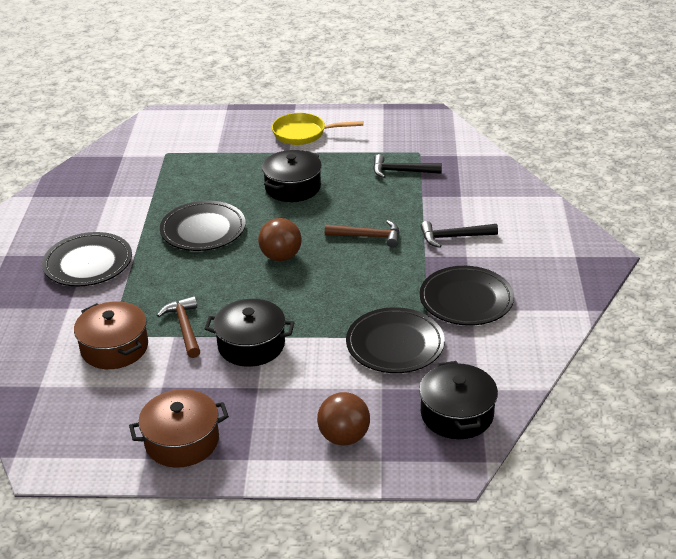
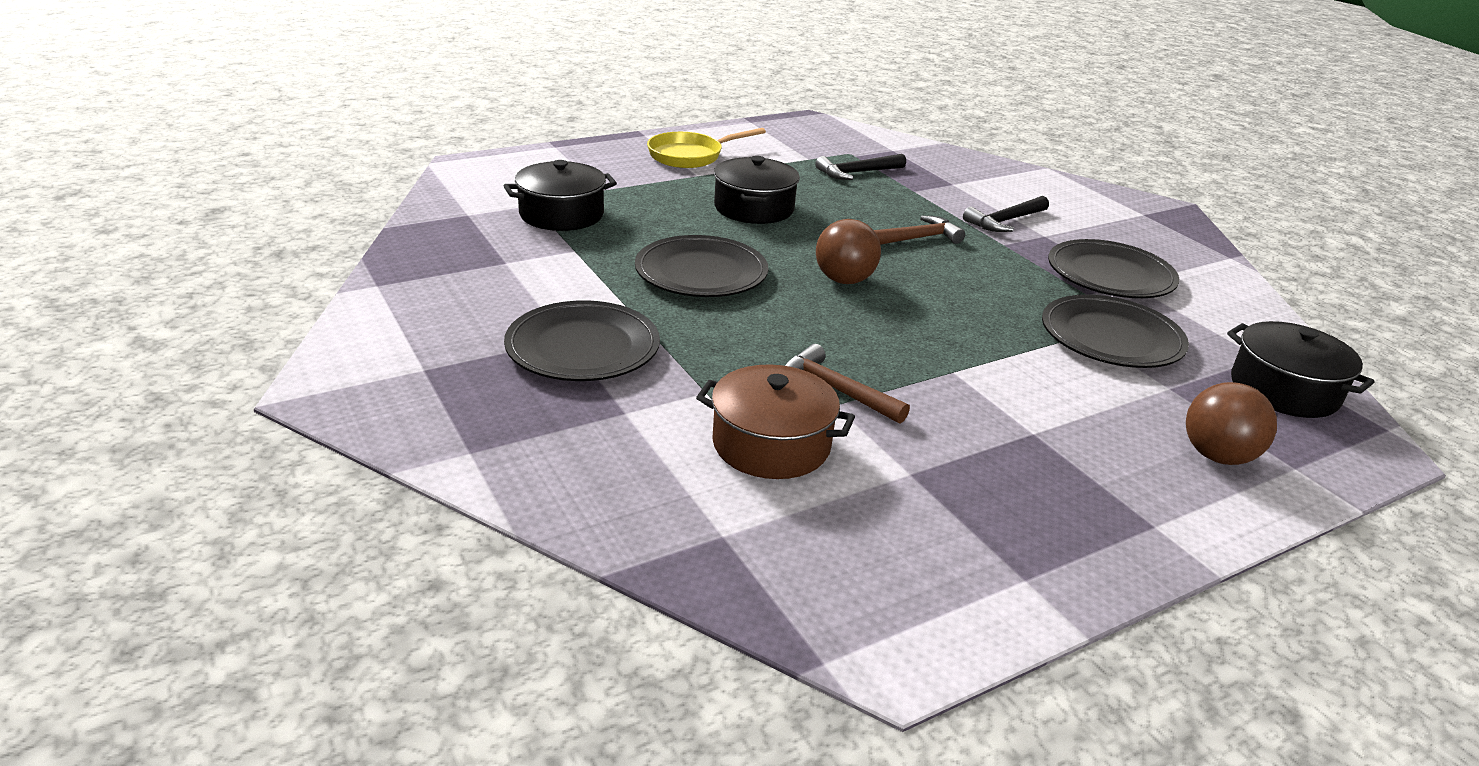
camera: 35 degrees left, 5 degrees down
brown pot [129,389,229,468] -> none
black pot [205,299,295,367] -> black pot moved to [504,160,617,231]

